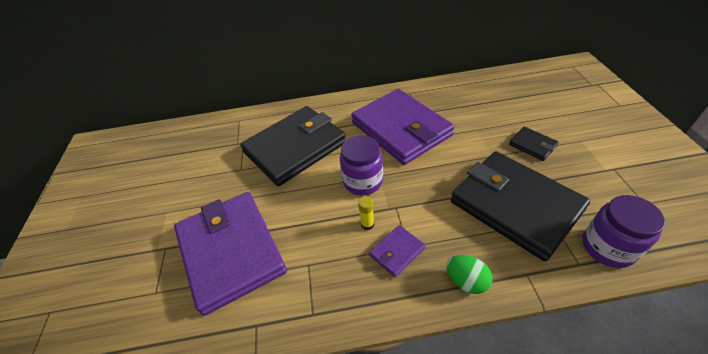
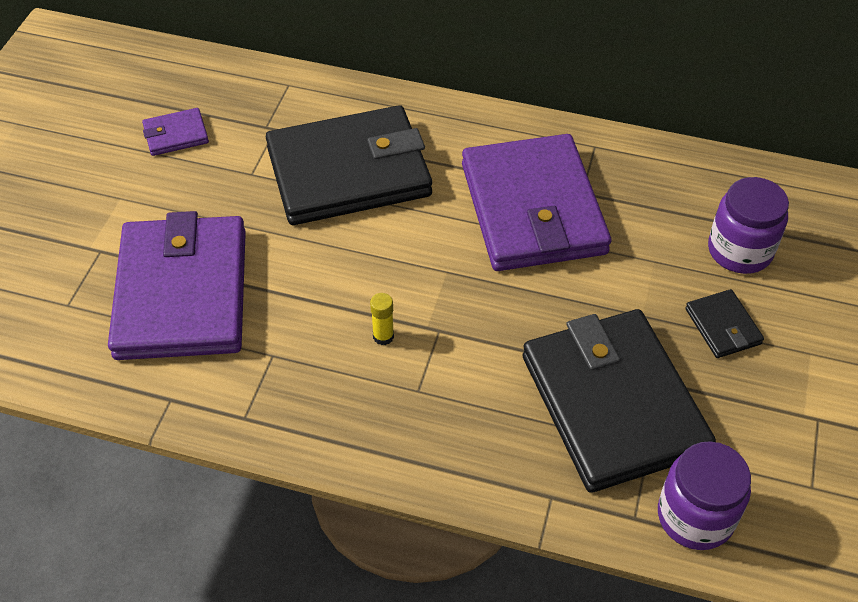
camera: 20 degrees right, 5 degrees up
purple jar [340,135,383,195] -> purple jar moved to [708,177,789,274]
purple wallet [369,225,425,278] -> purple wallet moved to [142,108,209,156]
green egg [446,255,492,294] -> none

